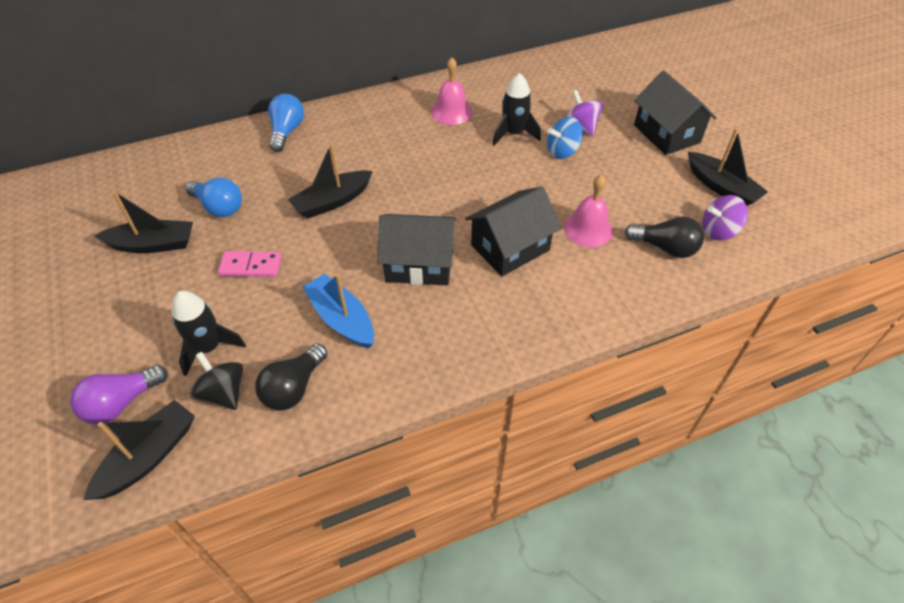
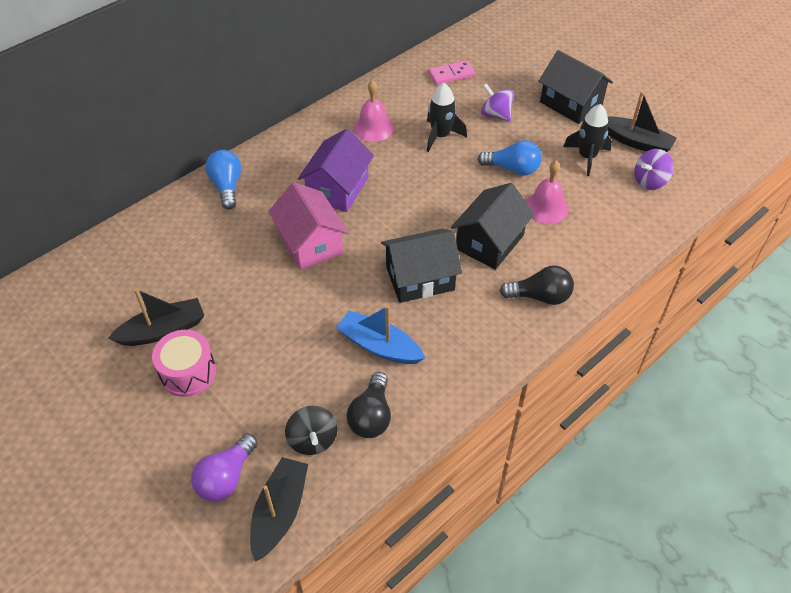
camera: 20 degrees left, 0 degrees up
black rocket [172,291,246,376] -> black rocket moved to [563,104,612,176]
blue light bulb [185,178,242,217] -> blue light bulb moved to [478,140,542,176]
black spinning top [190,352,243,410] -> black spinning top turned 135 degrees counterclockwise [285,406,338,455]
pink domino [218,251,282,277] -> pink domino moved to [428,61,475,85]
black boat [288,143,373,219] -> pink house [268,182,349,270]
blue spinning top [547,117,583,159] -> none
black light bulb [624,216,704,258] -> black light bulb moved to [500,265,574,305]
none -> pink drum [152,330,216,397]
none -> purple house [298,128,374,212]

